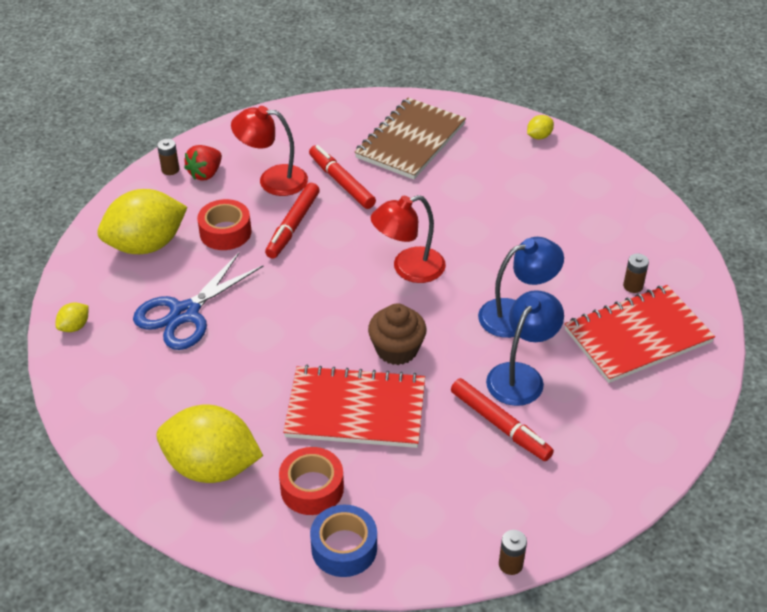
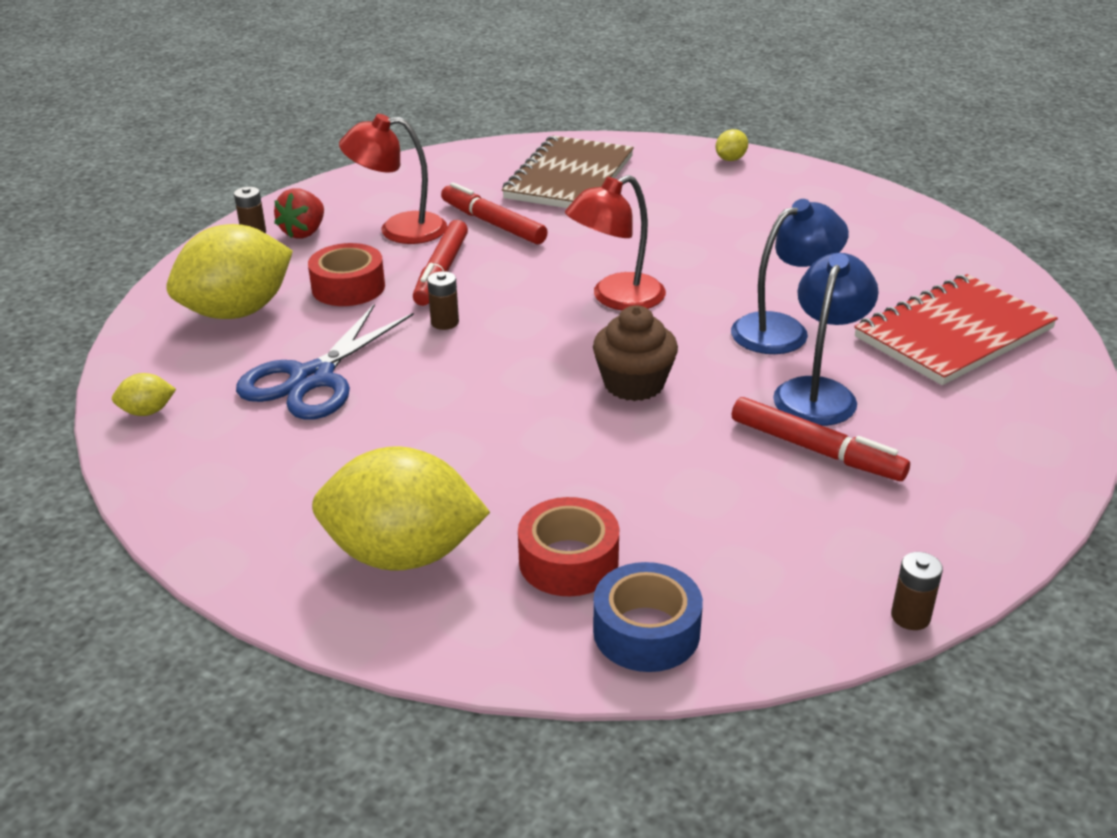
camera: 10 degrees left, 10 degrees down
yellow lemon [56,302,89,332] -> yellow lemon turned 45 degrees clockwise [112,373,176,416]
red notebook [283,365,425,448] -> none
brown battery [623,254,649,293] -> brown battery moved to [427,271,459,330]

